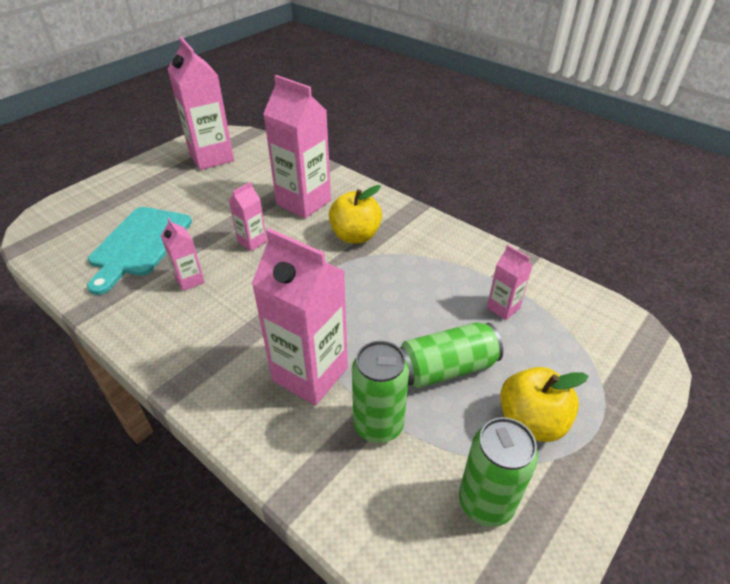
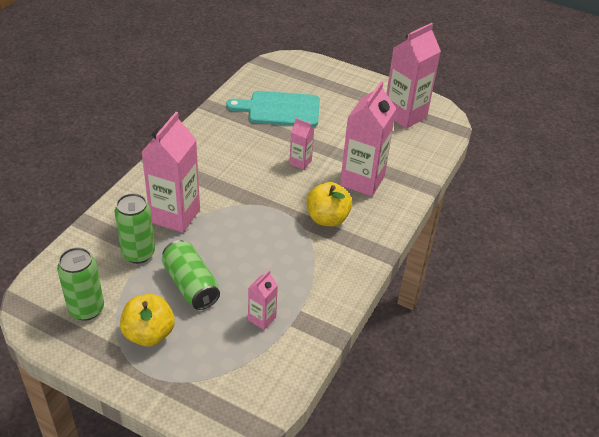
camera: 75 degrees right, 0 degrees up
pink carton [161,218,205,291] -> none

